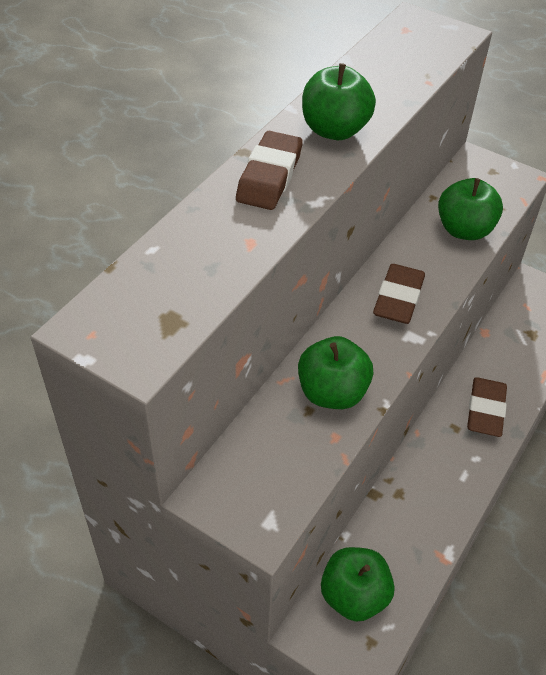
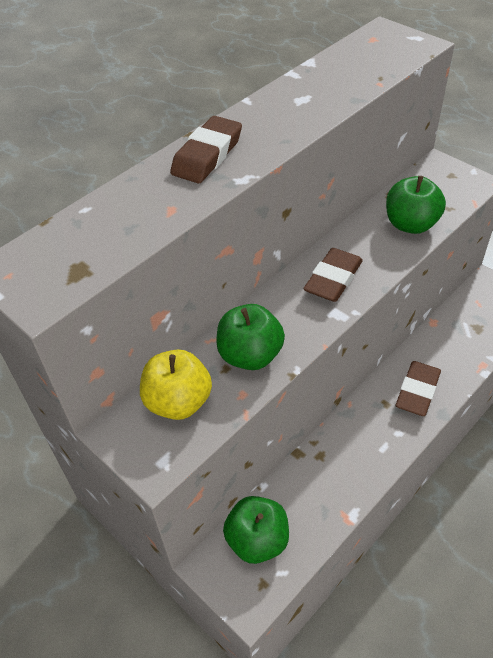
camera: 15 degrees right, 0 degrees up
green apple [302,63,376,140] -> none
none -> yellow apple [140,350,212,420]

